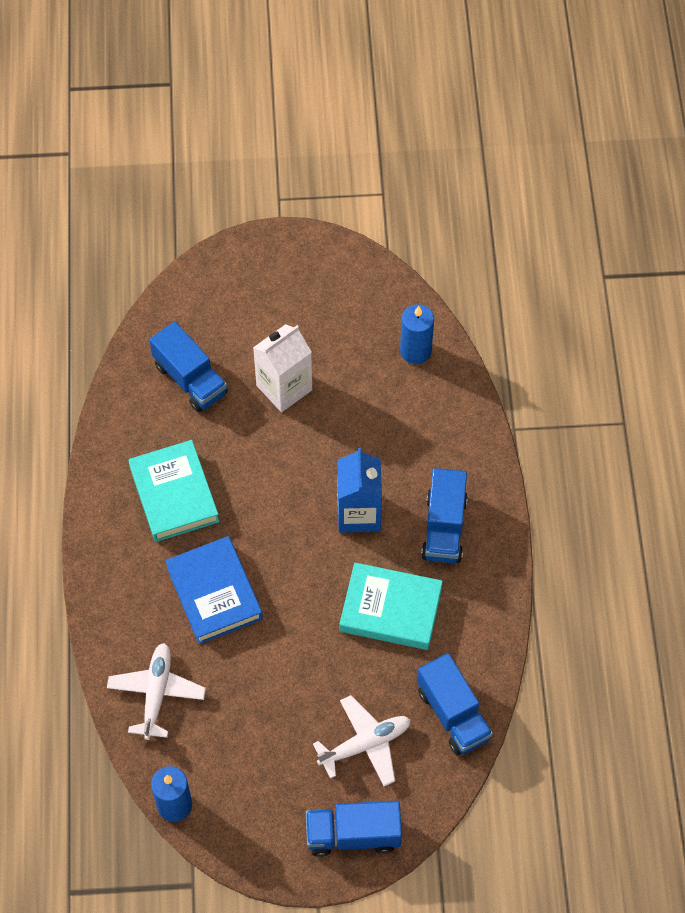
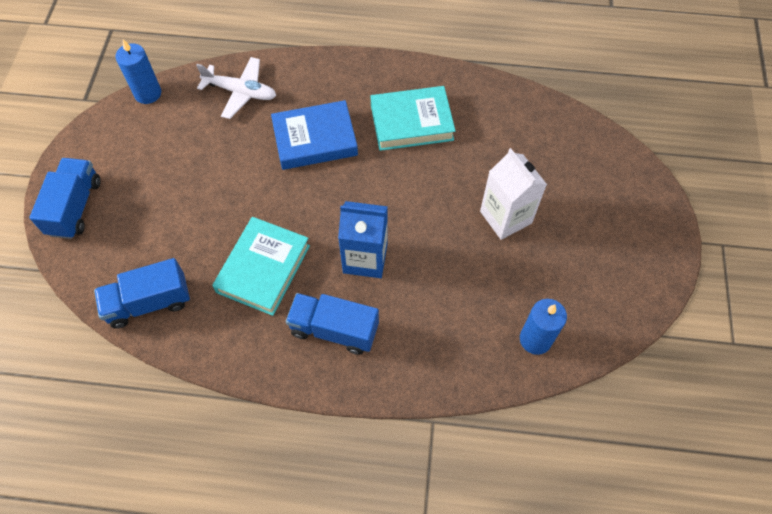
camera: 100 degrees right, 0 degrees up
blue truck [149,322,228,412] -> none
white plane [313,695,411,786] -> none

